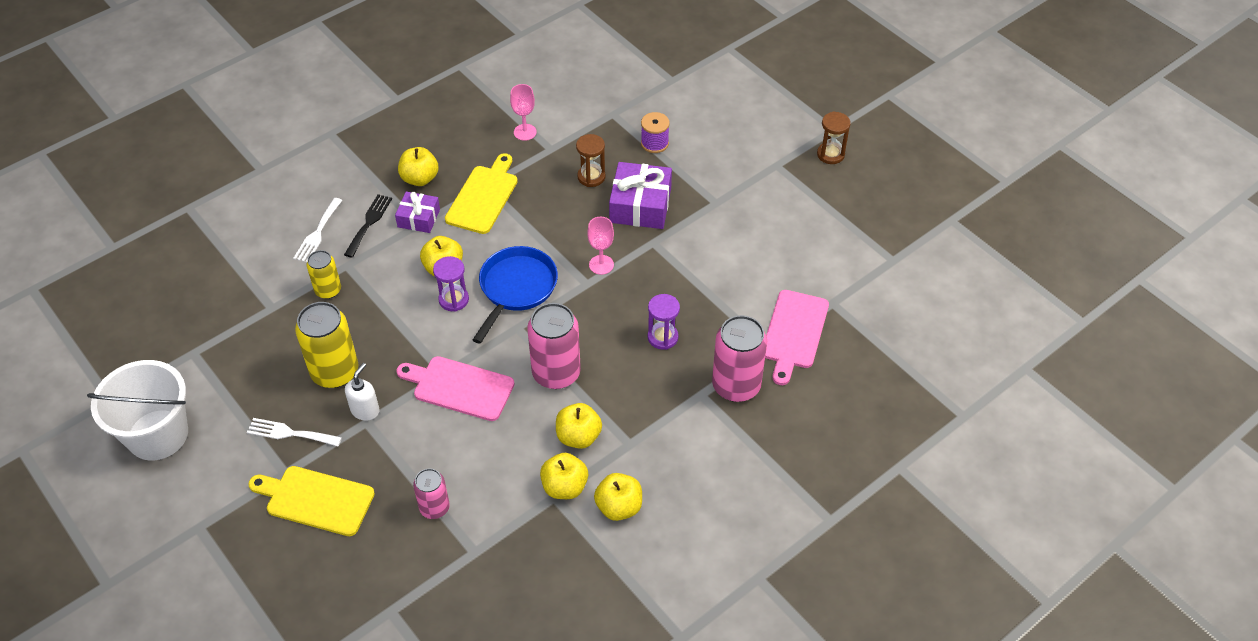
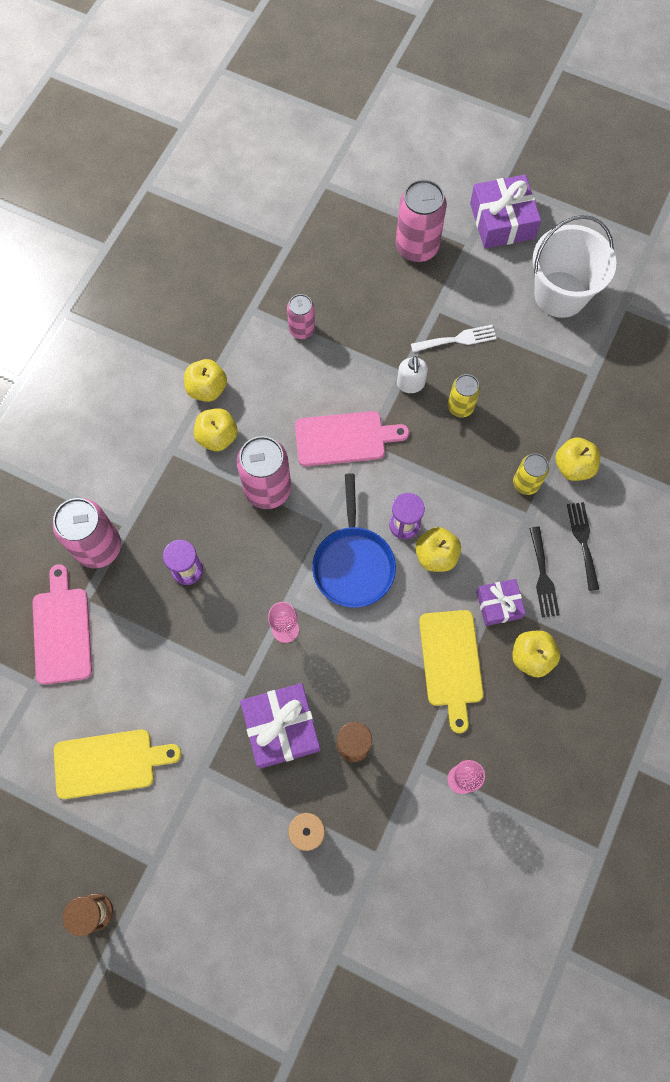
camera: 155 degrees right, 20 degrees up
yellow cutting board [248,466,375,536] -> yellow cutting board moved to [54,729,181,799]
white fork [293,198,342,263] -> black fork [567,502,599,591]
yellow can [295,302,358,388] -> yellow can [448,374,480,418], size x0.58
yellow apple [594,473,642,521] -> yellow apple moved to [555,438,600,481]
none -> pink can [396,179,447,262]
none -> purple gift [470,175,541,249]

